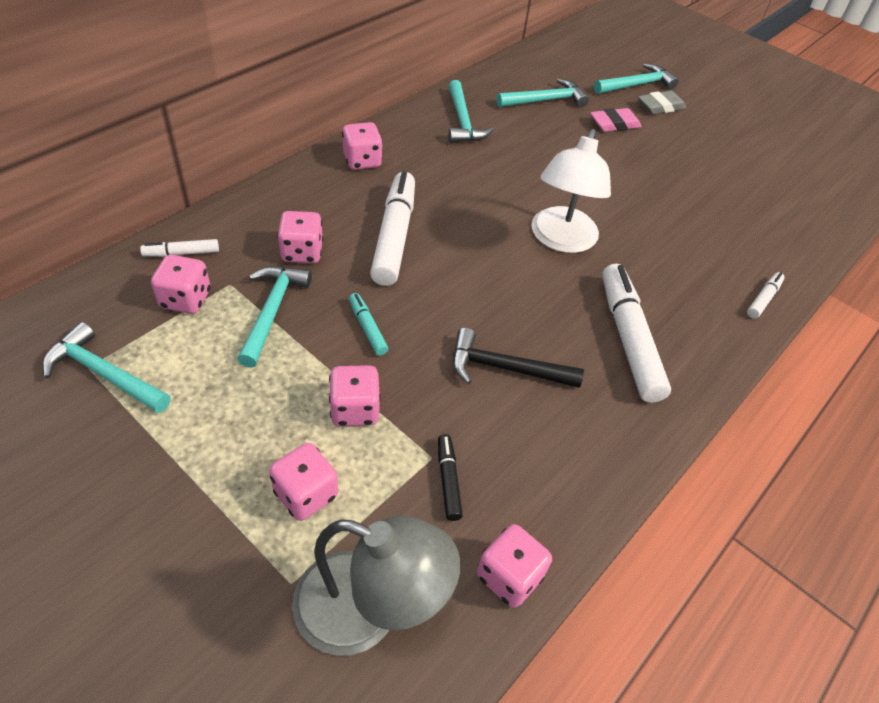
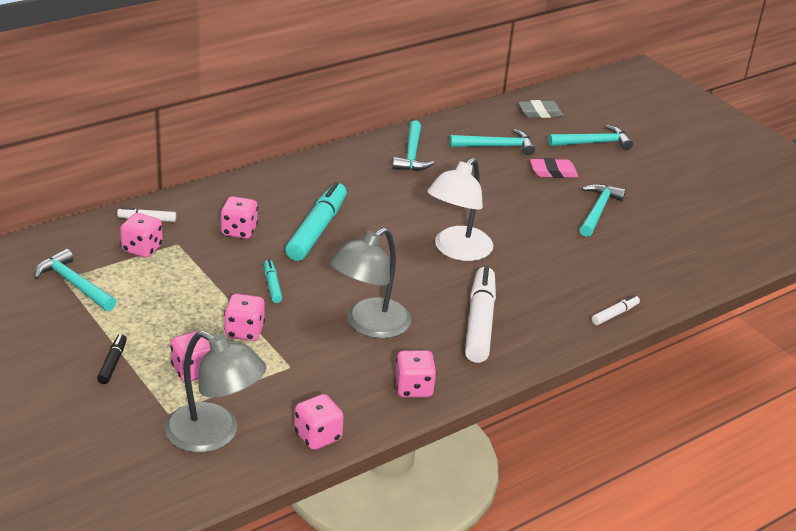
camera: 15 degrees right, 15 degrees down
turquoise hammer [237,266,312,368] -> turquoise hammer moved to [580,184,626,237]
pink dice [342,122,383,170] -> pink dice moved to [395,351,437,397]
white marker [370,171,415,286] -> turquoise marker [285,182,347,261]
black marker [438,434,463,521] -> black marker moved to [97,334,127,384]
black hammer [453,328,584,388] -> grey lamp [330,228,411,339]
grey eraser [638,91,686,114] -> grey eraser moved to [518,100,563,118]

